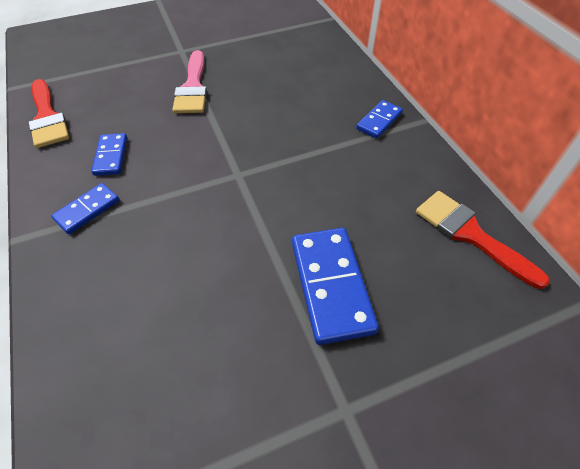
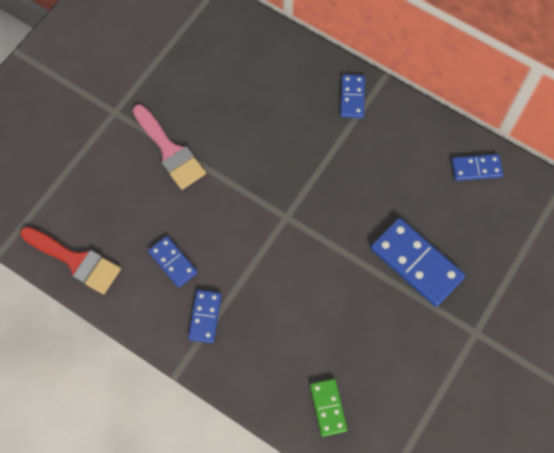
camera: 35 degrees left, 15 degrees up
red brush [416,191,550,289] -> blue domino [451,154,503,181]
none -> green domino [310,378,347,437]

